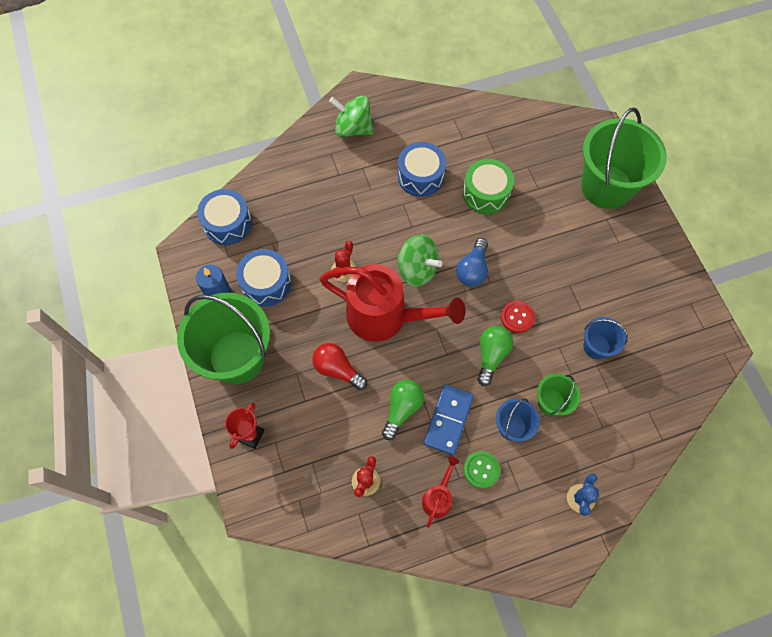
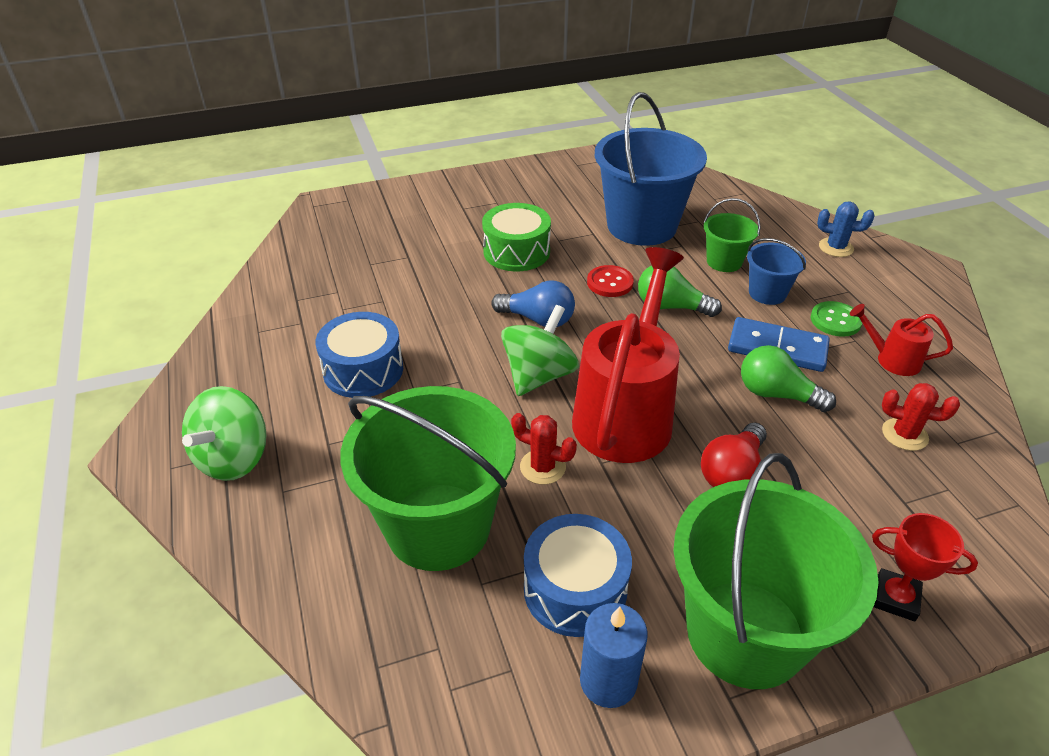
camera: 90 degrees left, 25 degrees down
blue drum [197,189,252,245] -> none
green drum [463,159,514,214] -> green drum moved to [482,203,551,271]
green bucket [581,108,667,209] -> green bucket moved to [340,386,516,571]
blue bucket [583,317,628,360] -> blue bucket [594,92,707,246], size x2.10

